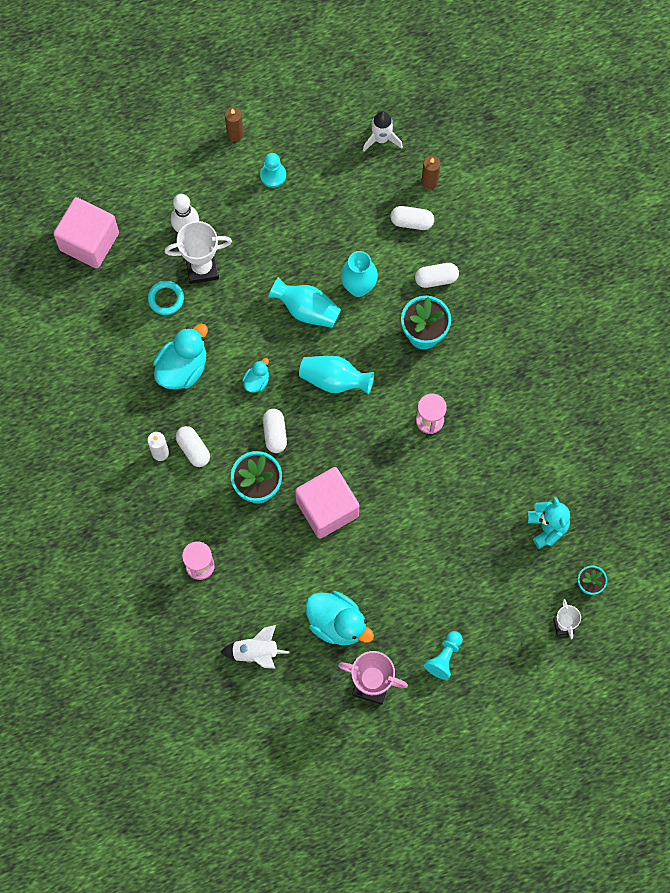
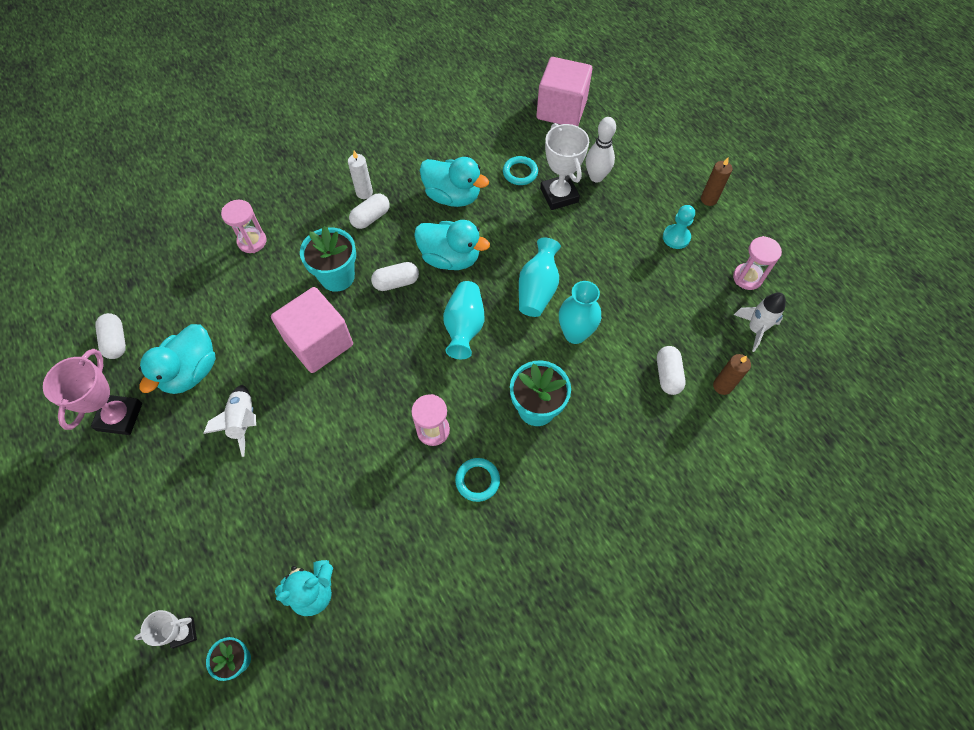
camera: 80 degrees right, 10 degrees down
white rocket [220,625,290,669] -> white rocket moved to [203,385,256,457]
turquoise duck [242,358,269,392] -> turquoise duck [414,220,490,270], size x1.96
white capsule [415,263,459,288] -> white capsule moved to [95,313,126,359]
turquoise pawn [424,631,463,680] -> none
none -> turquoise ring [455,458,500,502]
none -> pink hourglass [733,236,782,290]

